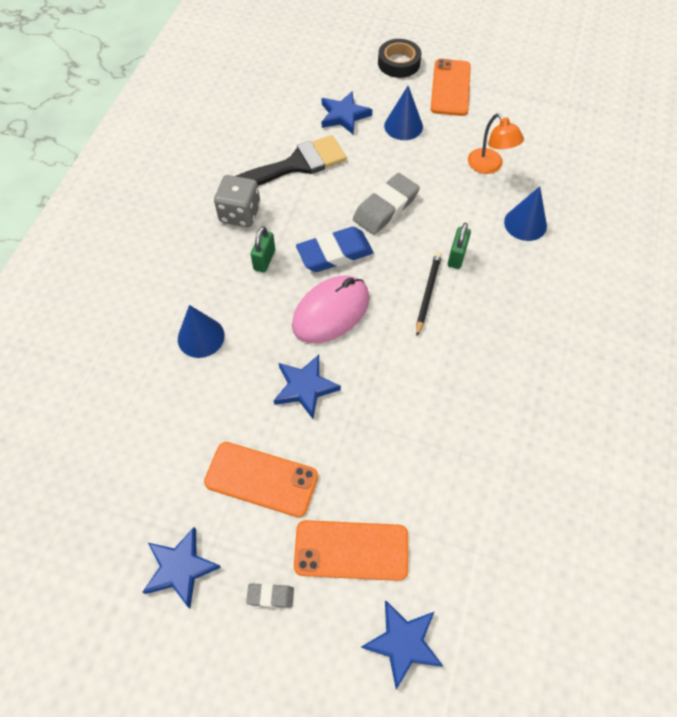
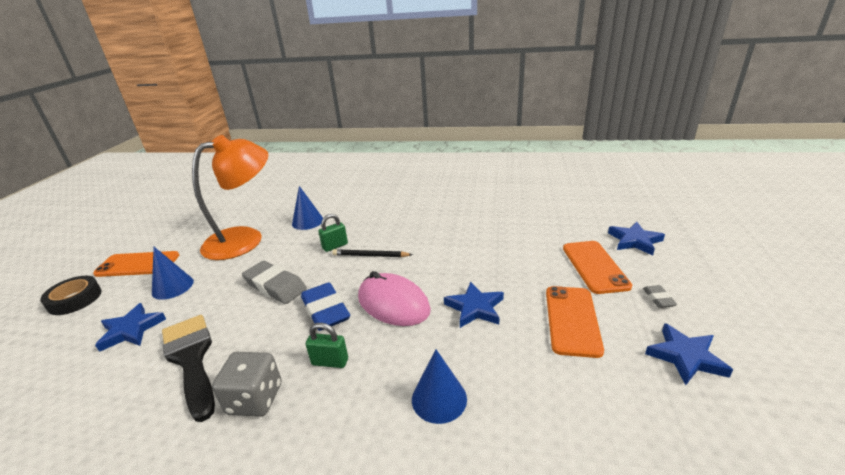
camera: 95 degrees left, 30 degrees down
green padlock [448,223,471,269] -> green padlock turned 45 degrees counterclockwise [318,214,348,252]
orange lamp [468,113,524,174] -> orange lamp [192,135,268,260], size x2.02

